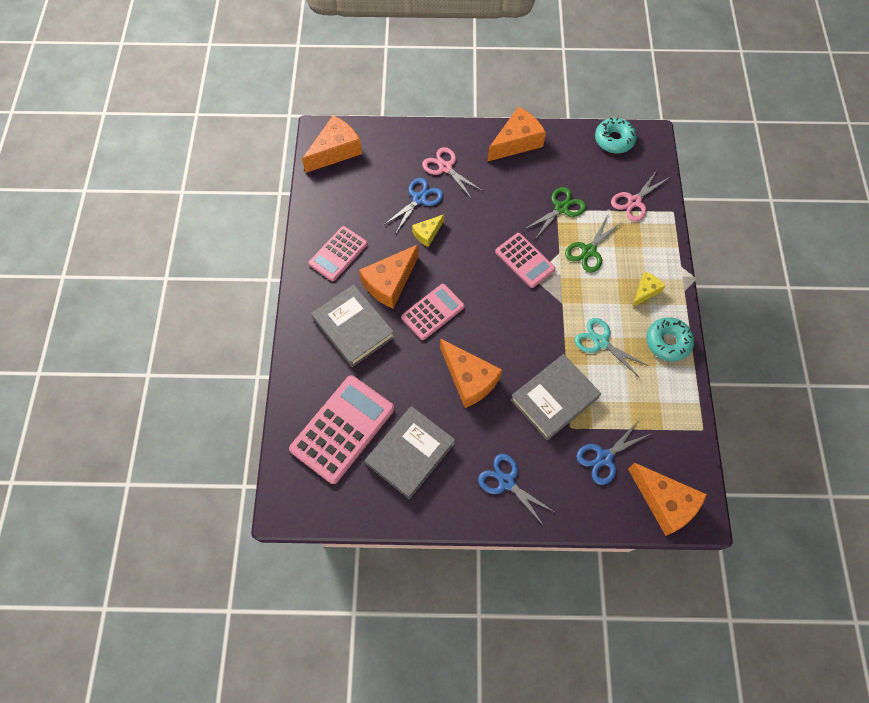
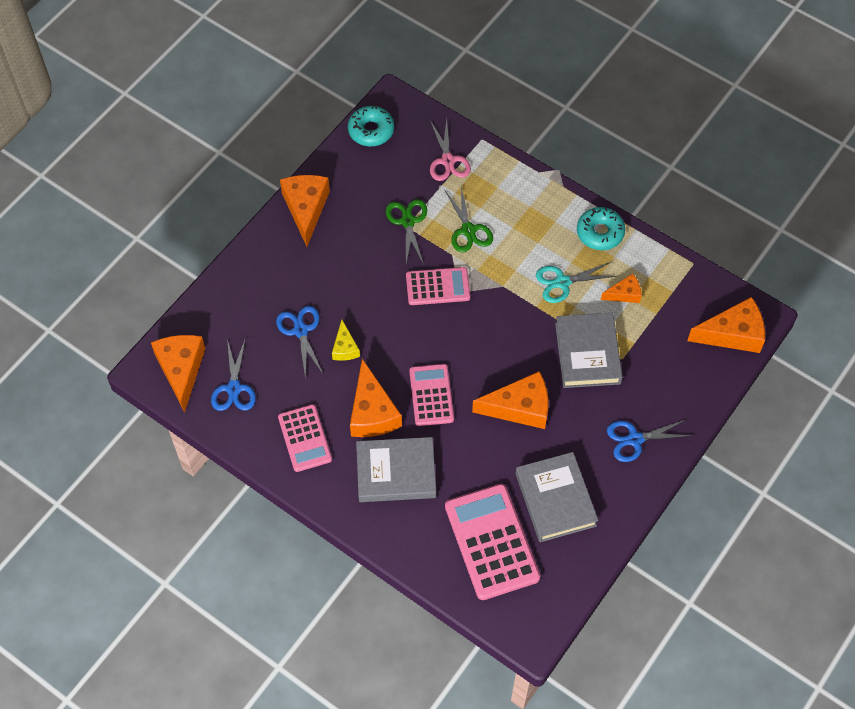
camera: 55 degrees left, 5 degrees down
pink scissors [422,147,483,199] -> none
blue scissors [576,422,652,485] -> blue scissors moved to [211,338,256,411]
yellow cheese [633,272,665,307] -> none
none -> orange cheese [601,273,641,303]

